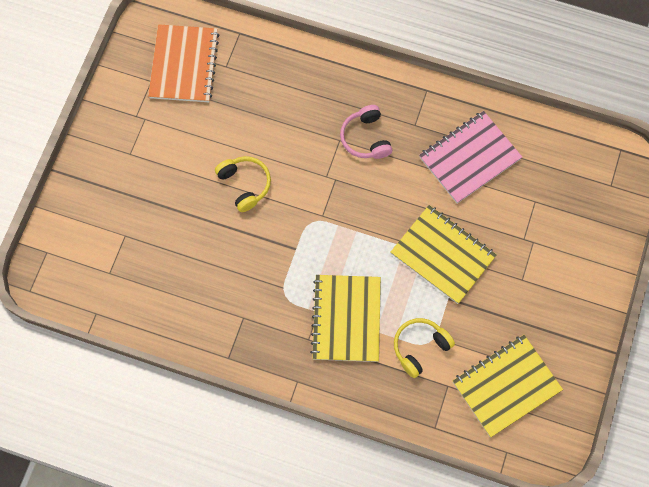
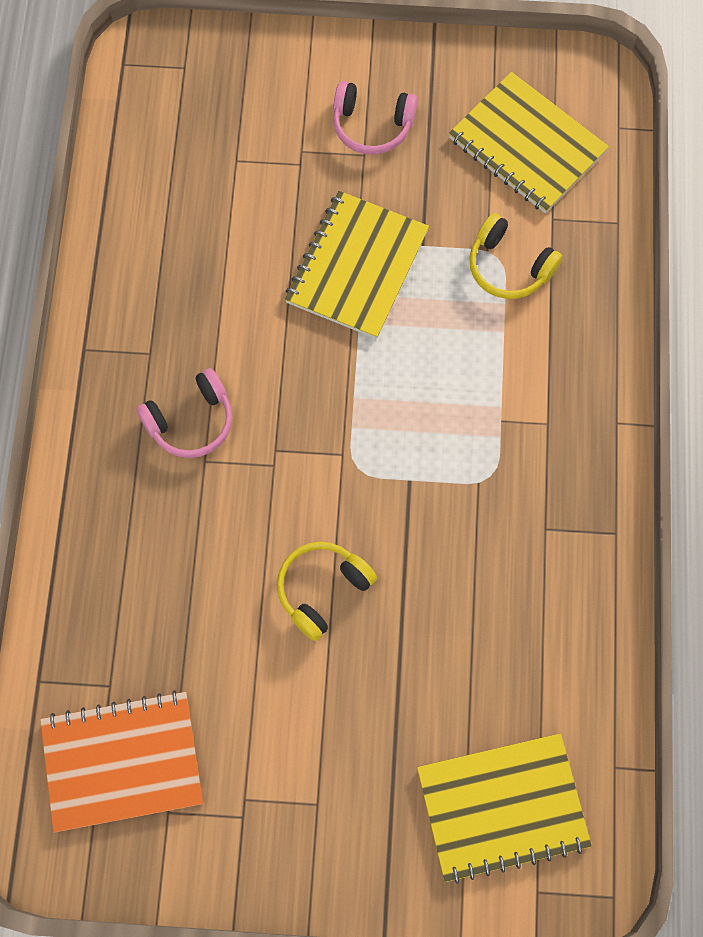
camera: 105 degrees left, 0 degrees up
yellow notebook [310,275,381,362] -> yellow notebook moved to [417,733,592,884]
pink notebook [419,111,522,204] -> none
none -> pink headphones [333,81,418,155]

